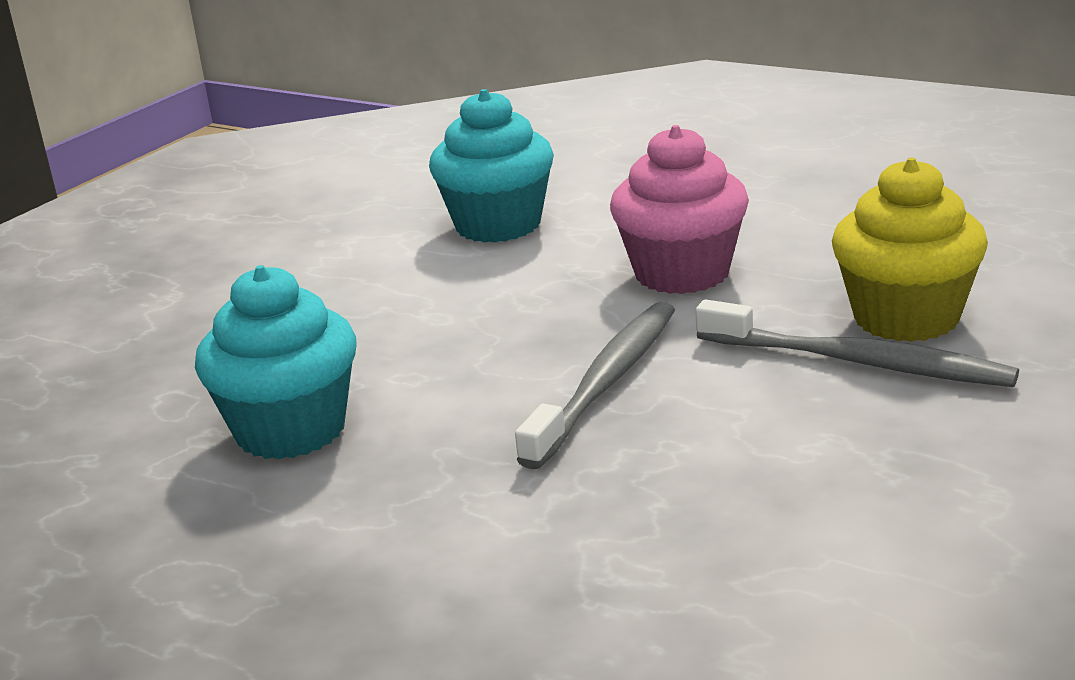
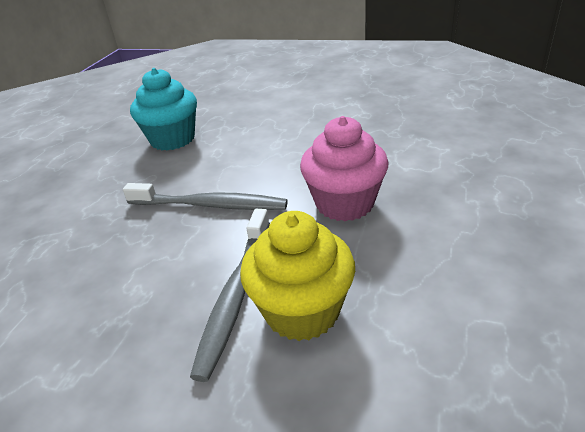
camera: 75 degrees right, 10 degrees up
turquoise cupcake [429,89,554,243] -> none

